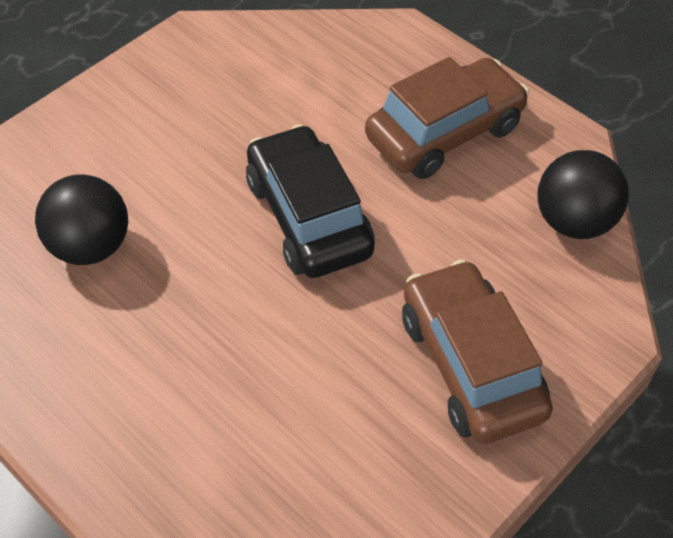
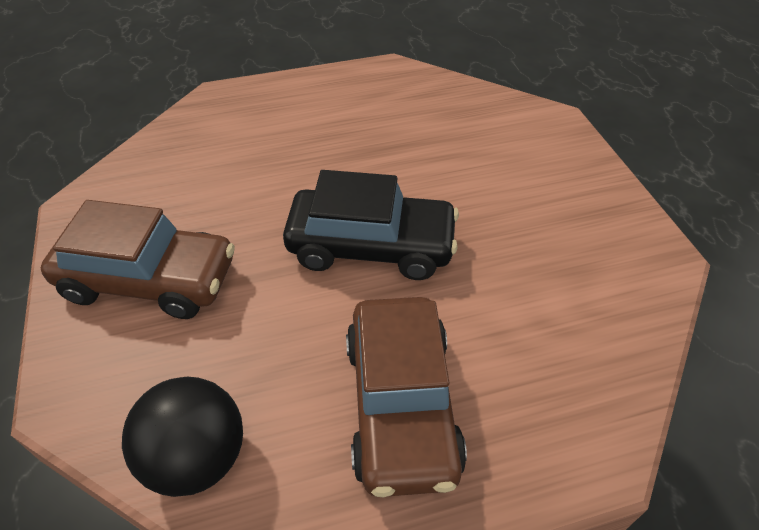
camera: 120 degrees right, 5 degrees down
black ball [35,174,128,265] -> none

